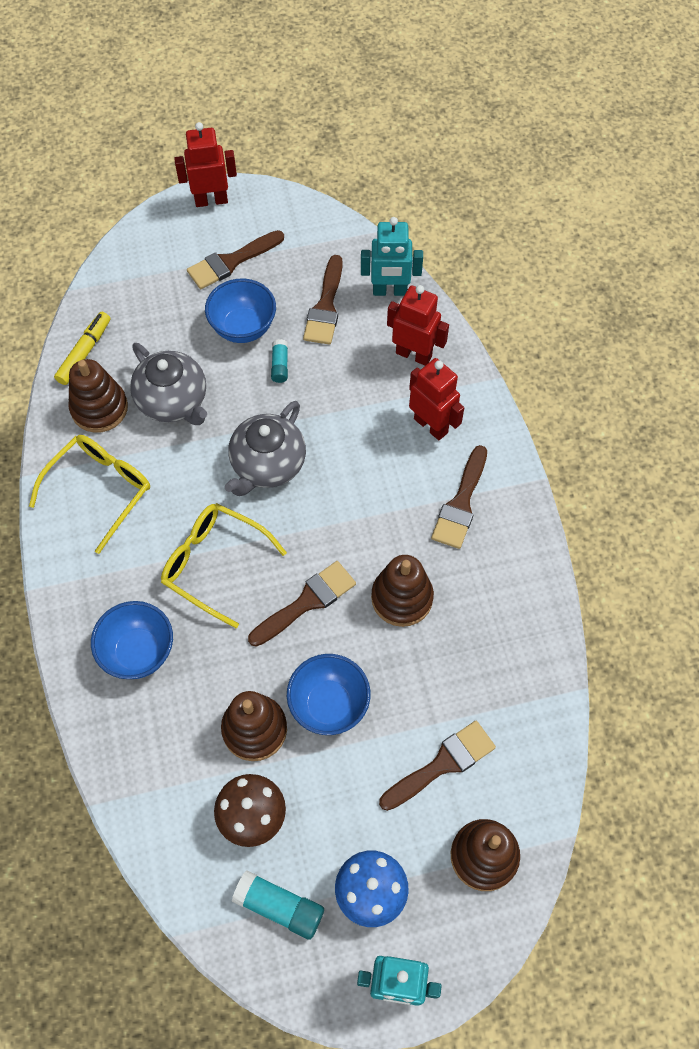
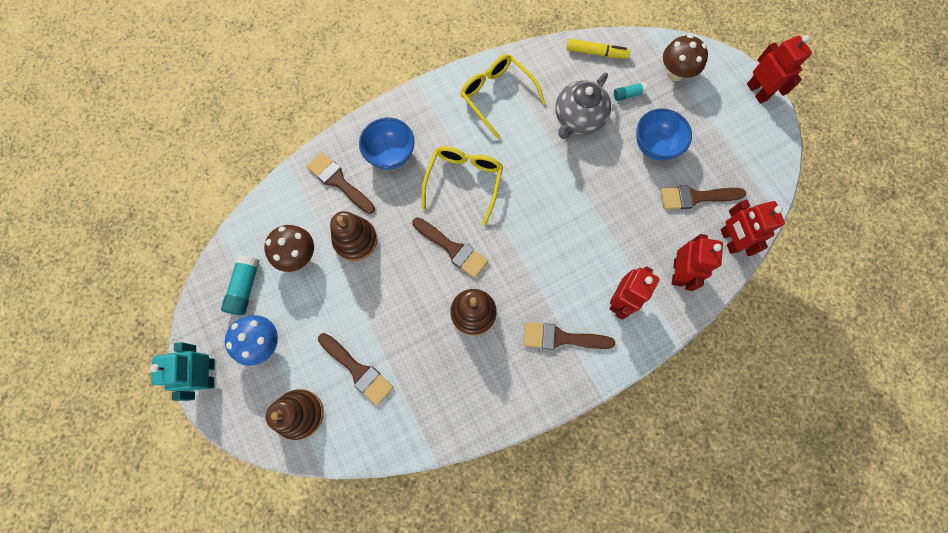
camera: 75 degrees right, 10 degrees up
yellow glasses [29,435,150,554] -> yellow glasses turned 150 degrees counterclockwise [460,54,545,139]
brown stacking toy [69,359,128,433] -> none
brown brush [187,230,284,289] -> brown brush moved to [306,152,375,214]
grey teapot [225,401,306,496] -> none
turquoise glue stick [271,339,288,383] -> turquoise glue stick moved to [614,82,647,101]
blue bowl [287,654,371,735] -> none
turquoise robot [361,217,423,296] -> red robot [721,200,785,256]
none -> brown mushroom [663,34,708,81]

